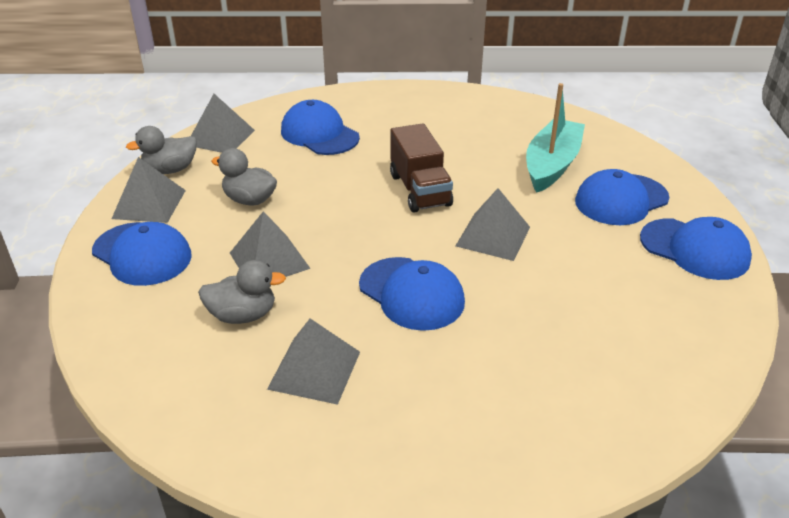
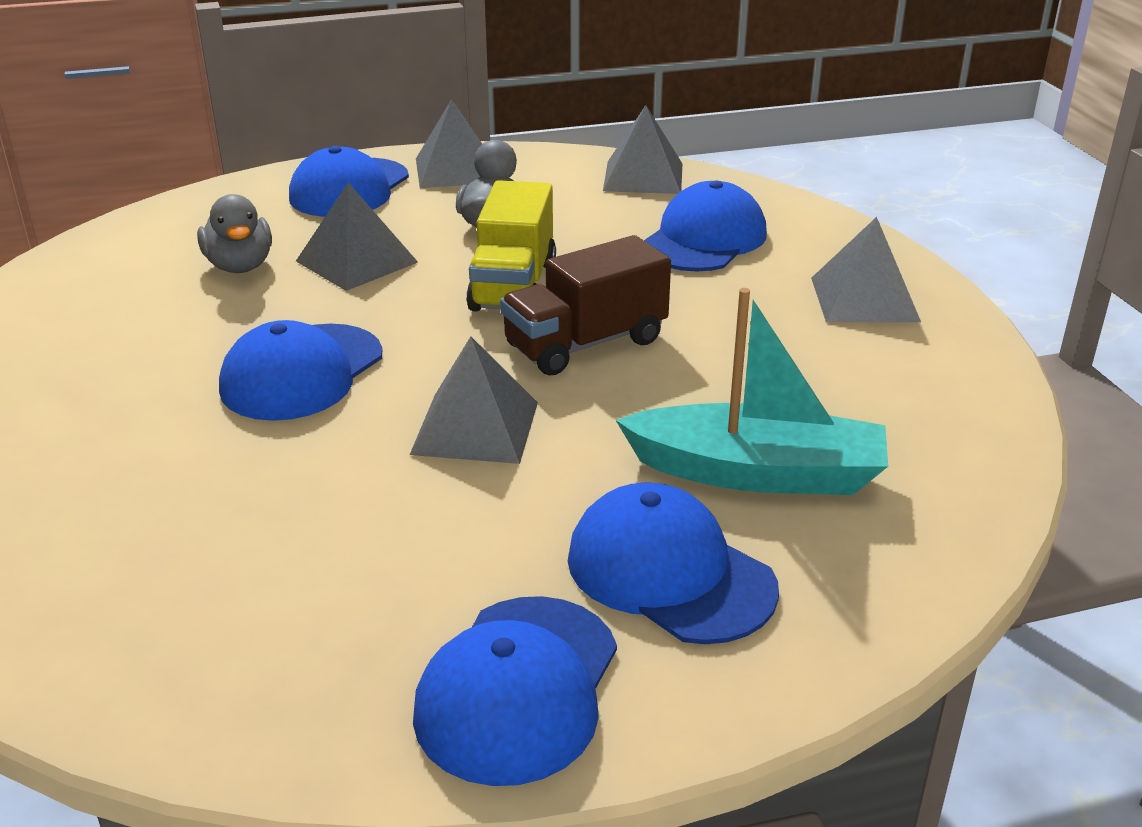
camera: 75 degrees right, 5 degrees down
grey duck [126,126,197,174] -> none
grey pyramid [267,318,360,405] -> grey pyramid moved to [811,217,921,322]
none -> yellow truck [466,180,556,312]

